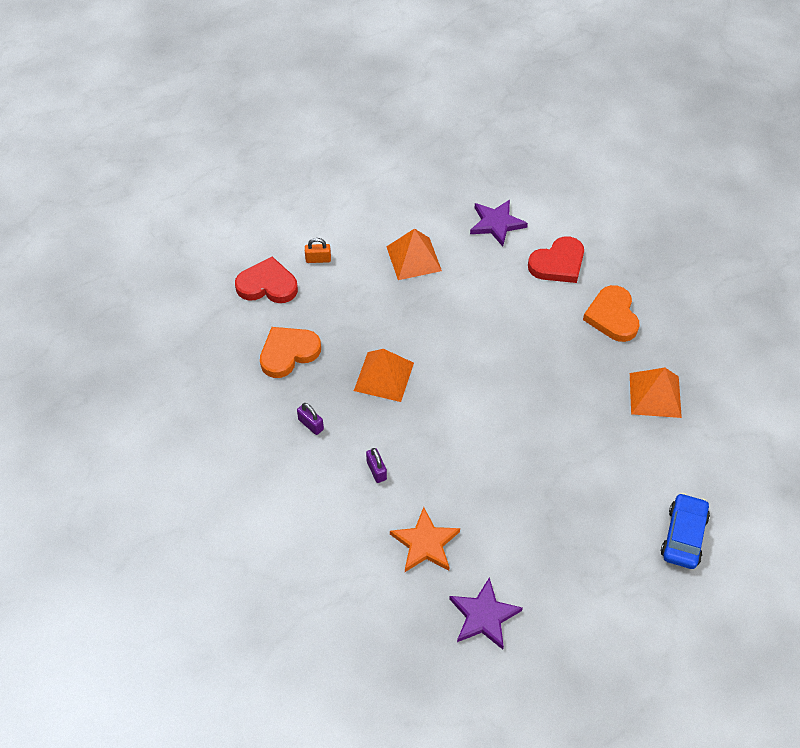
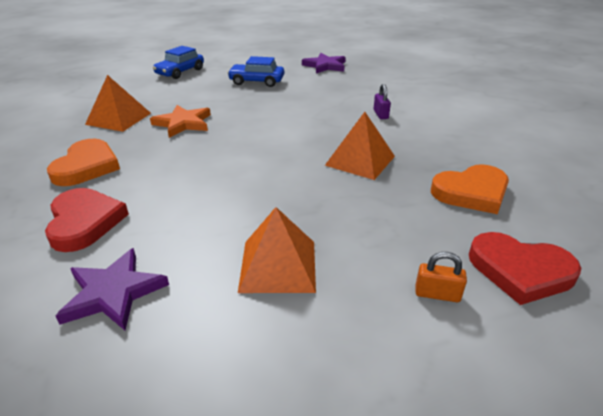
camera: 165 degrees left, 20 degrees down
purple padlock [297,403,324,435] -> none
orange star [390,507,460,572] -> orange star moved to [150,105,211,138]
red heart [528,236,584,283] -> red heart turned 90 degrees clockwise [45,188,129,252]
none -> blue car [227,56,284,87]

